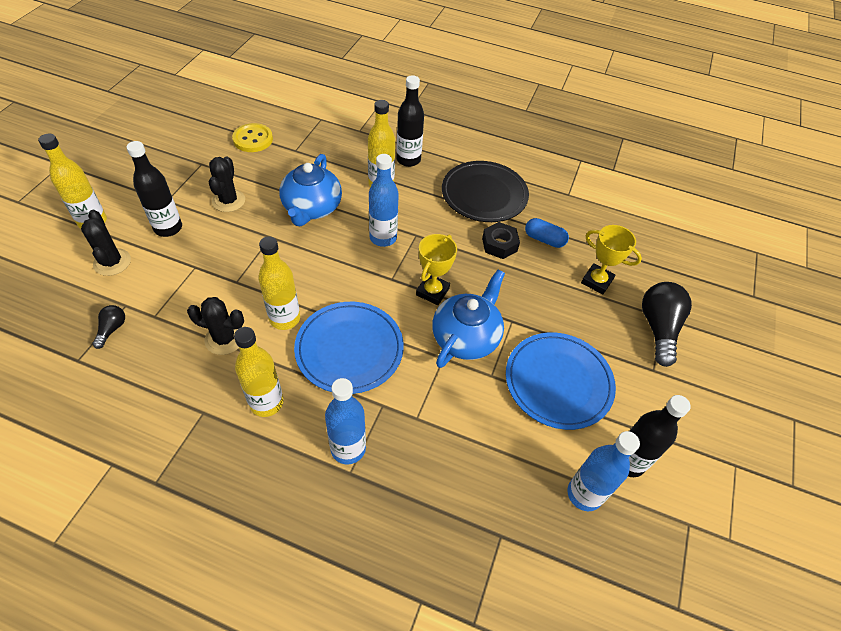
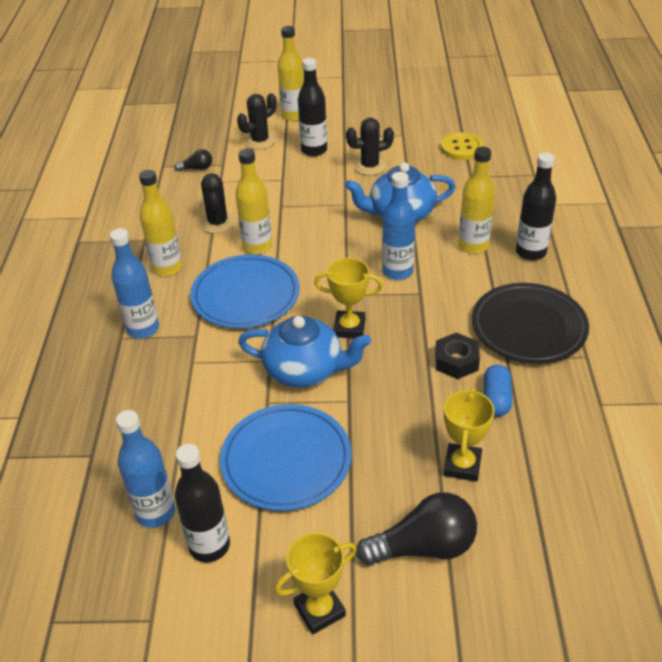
camera: 75 degrees right, 10 degrees down
none -> yellow trophy [275,533,357,634]

